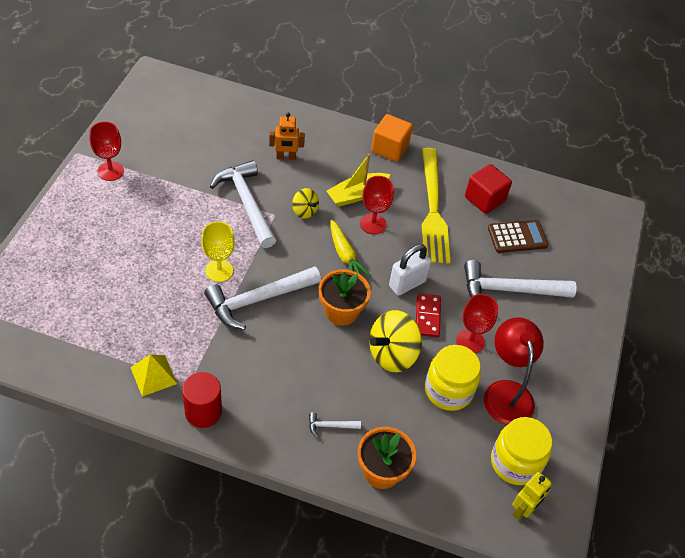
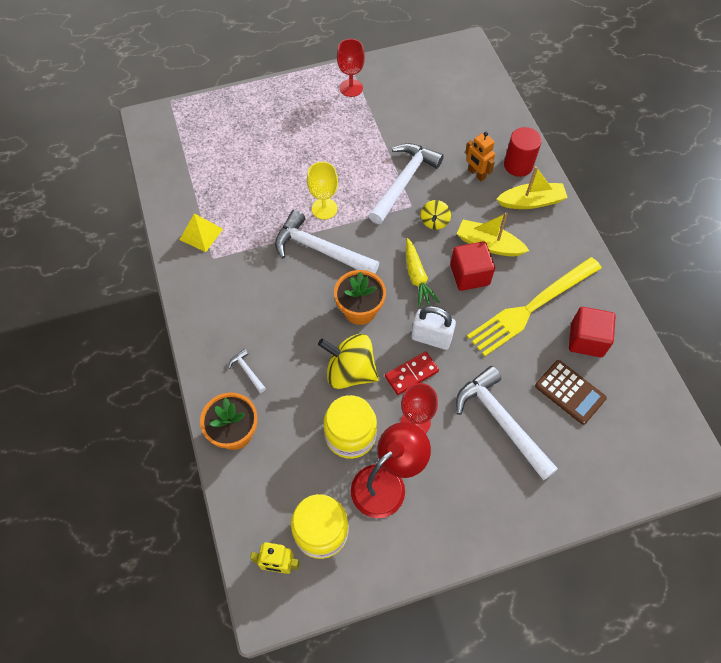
camera: 60 degrees right, 10 degrees up
red cylinder [182,372,222,428] -> red cylinder moved to [504,127,542,177]
yellow carrot [330,220,371,277] -> yellow carrot turned 45 degrees counterclockwise [406,238,440,308]
red goblet [360,176,394,234] -> red cube [450,241,495,291]
orange cube [371,114,413,162] -> none
none -> yellow boat [497,166,568,209]

